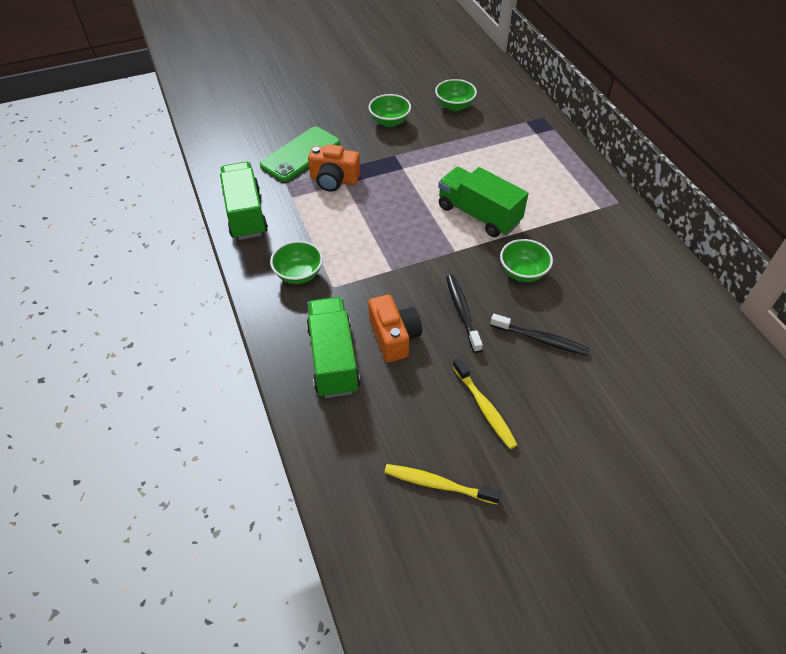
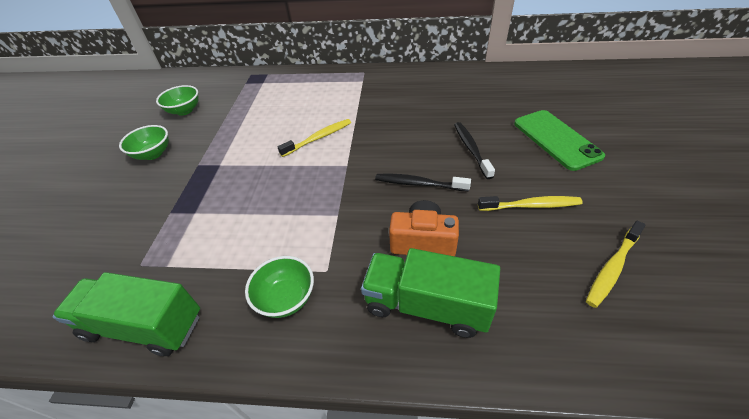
camera: 60 degrees left, 5 degrees down
green phone [260,127,340,181] -> green phone moved to [514,110,605,171]
orange camera [308,144,360,192] -> none
green truck [438,167,528,237] -> yellow toothbrush [278,119,351,157]
black toothbrush [490,314,590,356] -> black toothbrush turned 60 degrees counterclockwise [454,122,495,179]
green bowl [500,239,553,282] -> none

